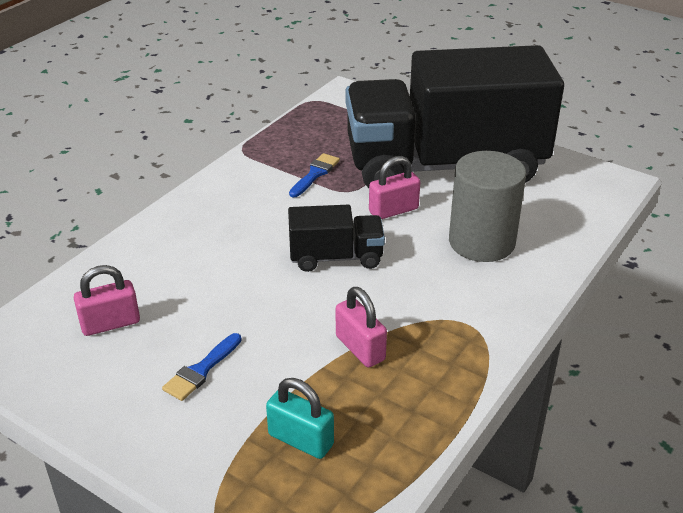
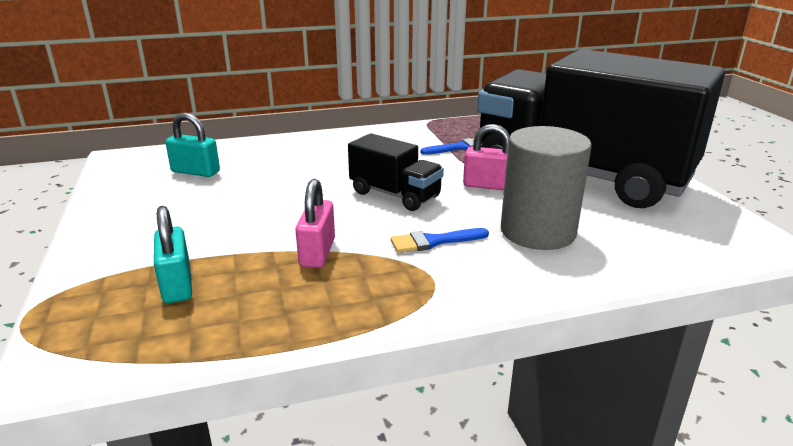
camera: 40 degrees right, 10 degrees down
pink padlock [74,265,140,336] -> turquoise padlock [165,113,220,177]
blue brush [162,333,242,401] -> blue brush moved to [391,228,489,253]

